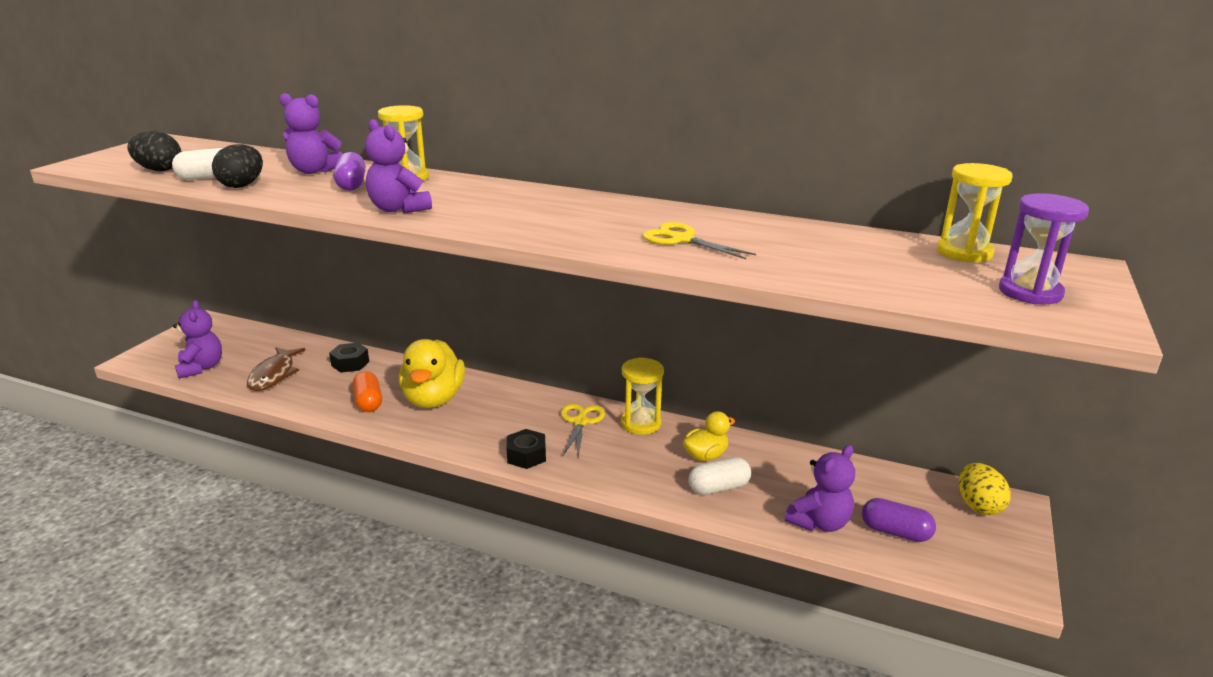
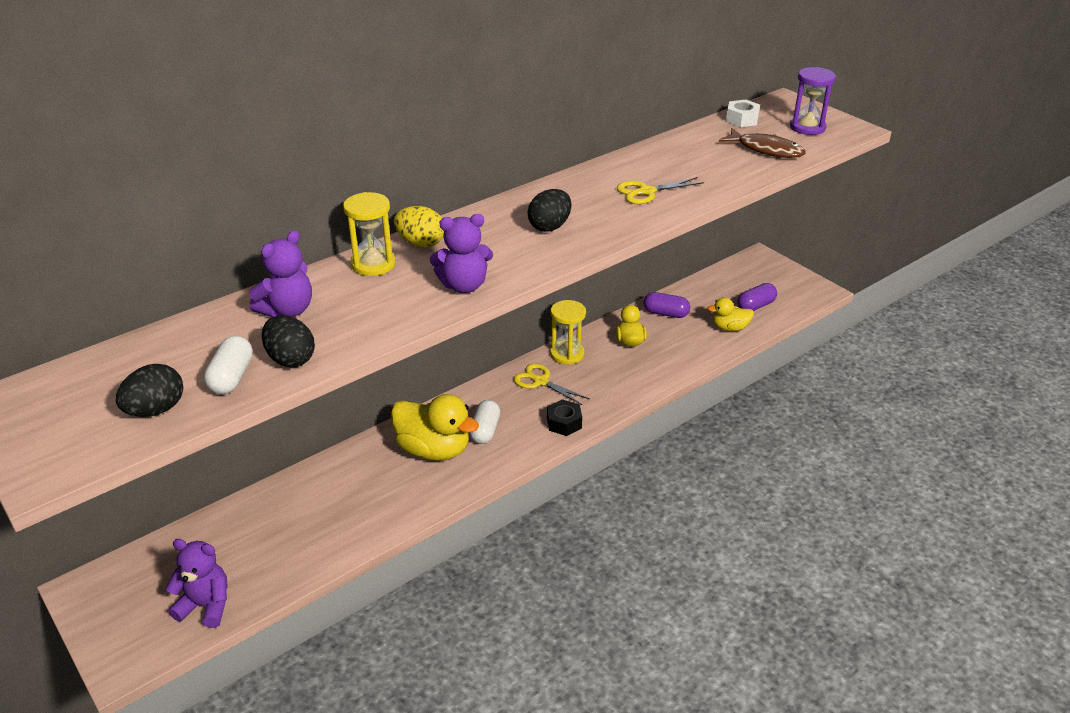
camera: 60 degrees left, 10 degrees up
brown fish [247,347,305,391] -> brown fish moved to [719,128,806,158]
black nut [329,343,369,373] -> none
purple capsule [333,152,366,191] -> purple capsule moved to [644,292,690,318]
orange capsule [352,371,382,412] -> none
white capsule [689,457,751,495] -> white capsule moved to [469,400,500,444]
purple teddy bear [785,445,855,532] -> yellow duck [707,297,754,331]
yellow hourglass [937,163,1013,262] -> white nut [726,99,760,127]
yellow egg [959,463,1011,515] -> yellow egg moved to [394,206,444,248]
none -> black egg [527,189,572,232]

